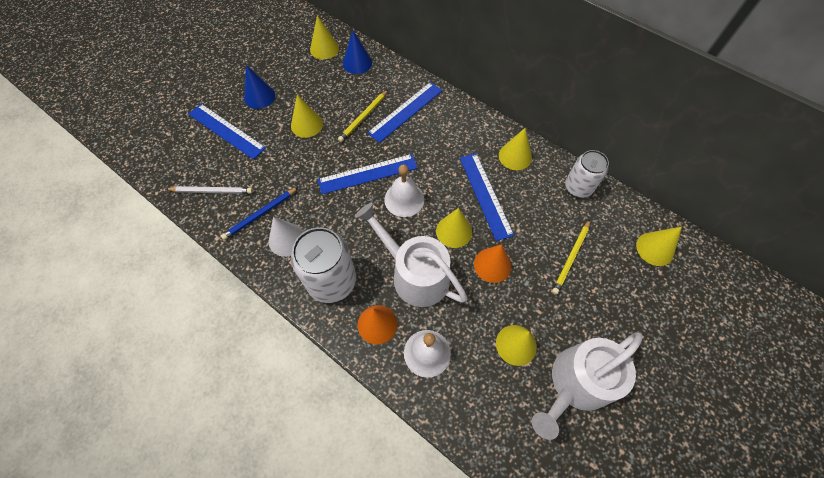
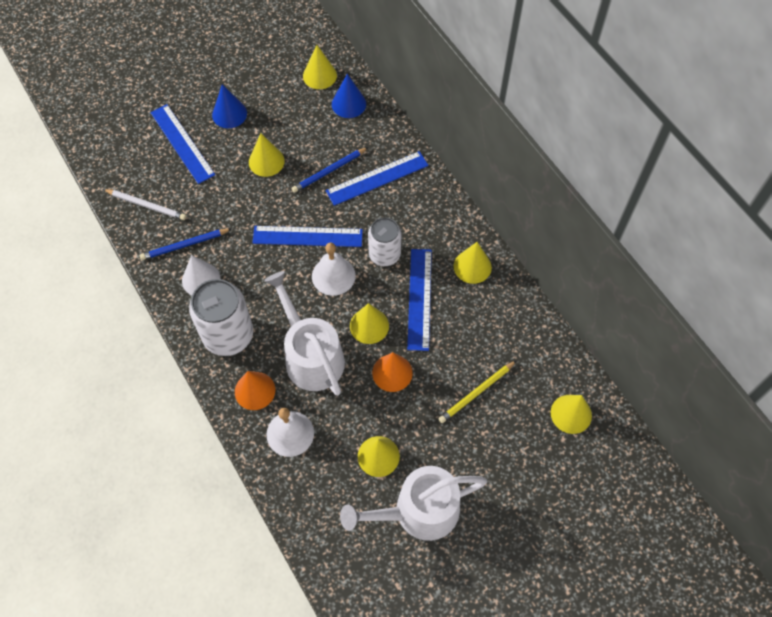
camera: 20 degrees right, 0 degrees up
yellow pencil [338,90,388,142] -> blue pencil [292,147,368,193]
white can [565,150,609,198] -> white can moved to [368,217,401,266]

